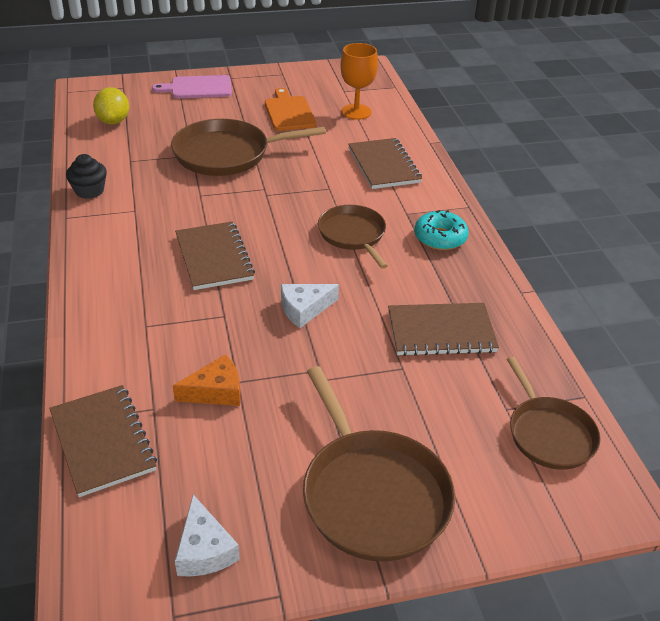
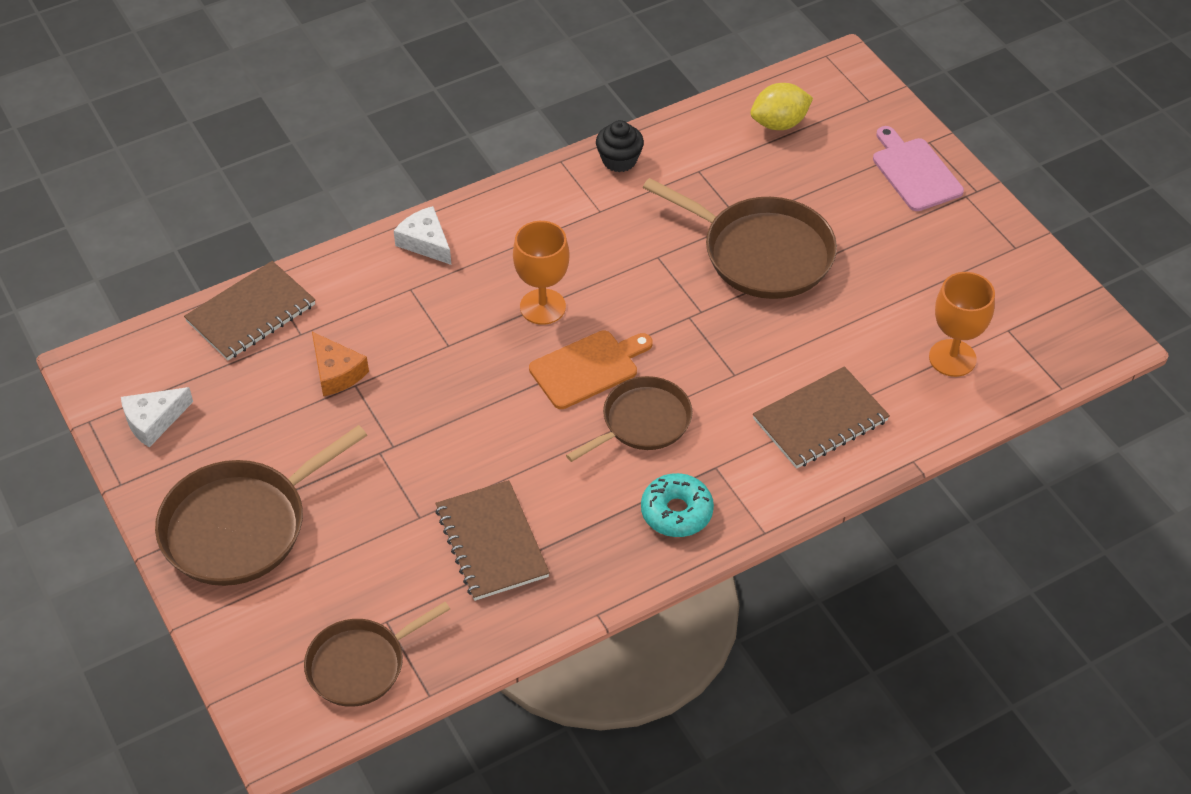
camera: 75 degrees right, 10 degrees up
brown pan [171,119,326,176] -> brown pan turned 150 degrees clockwise [643,178,837,299]
brown notebook [175,221,255,290] -> orange goblet [513,221,569,325]
orange cutting board [265,88,316,131] -> orange cutting board moved to [529,331,653,409]
white cheese [281,284,339,328] -> white cheese moved to [394,206,451,265]

